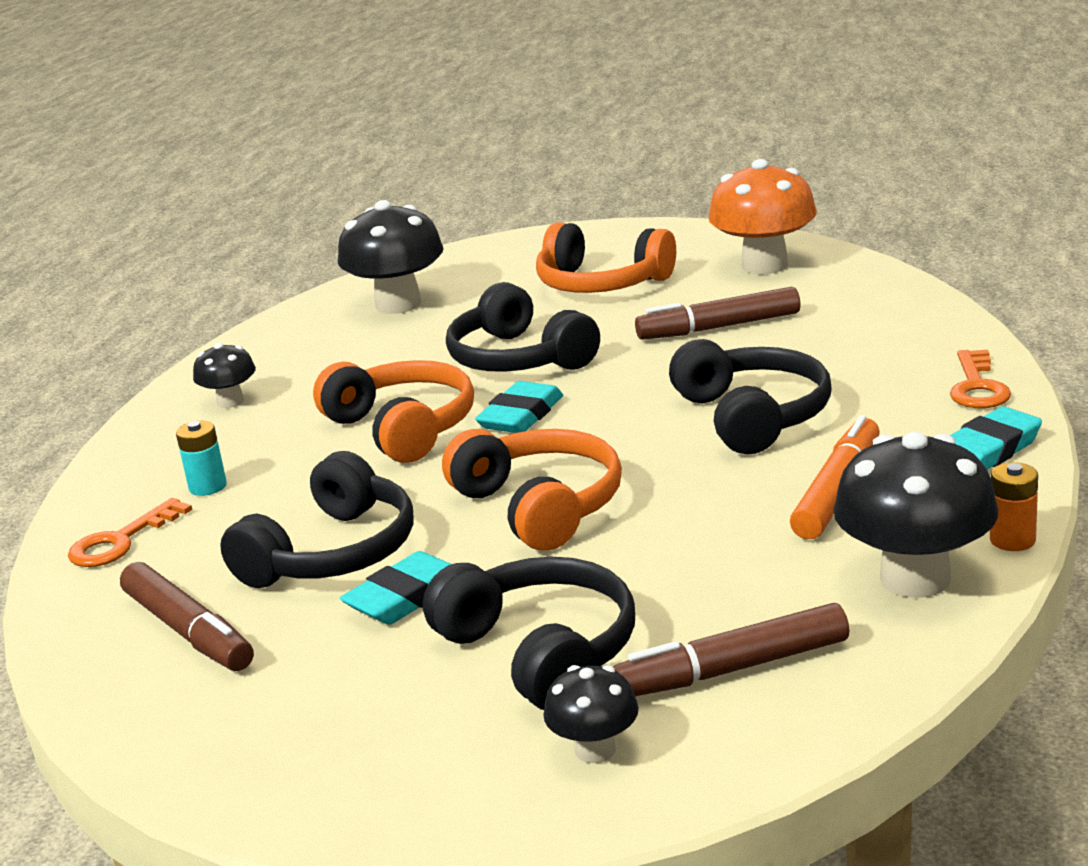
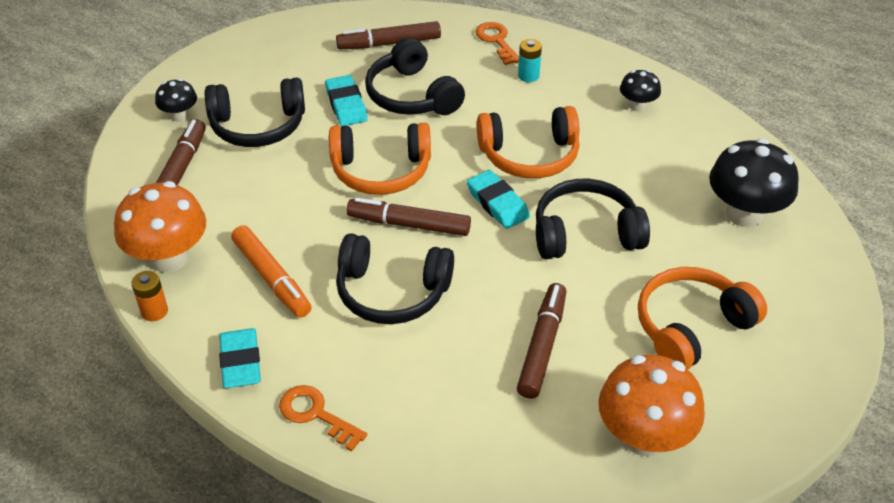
camera: 115 degrees right, 20 degrees up
black mushroom [833,432,998,598] -> orange mushroom [114,181,206,273]
none -> brown marker [347,198,471,236]

